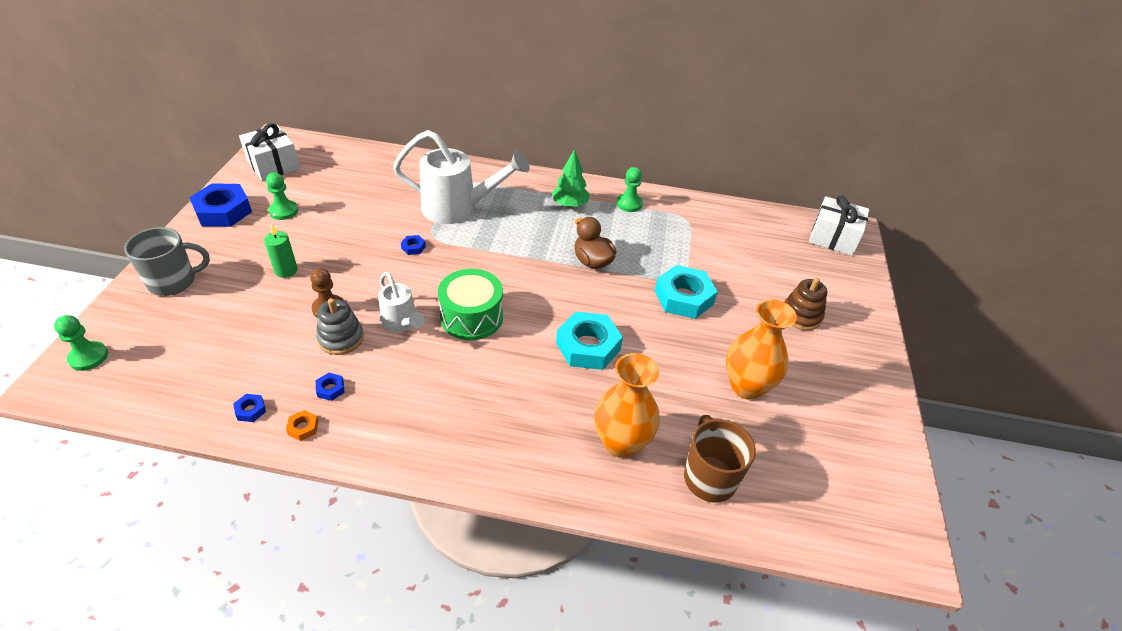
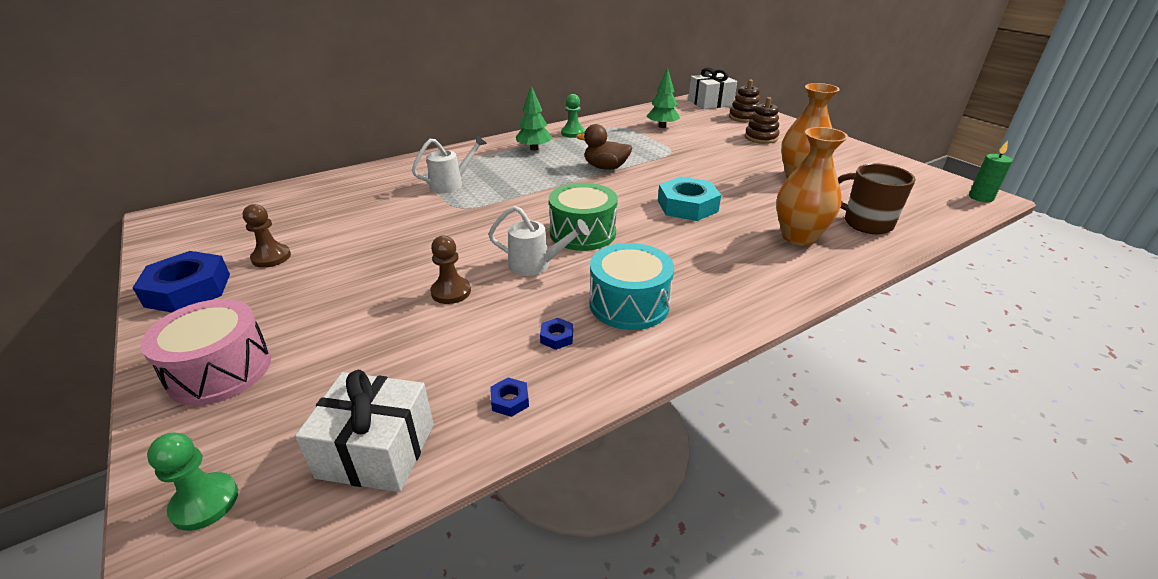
camera: 40 degrees left, 10 degrees down
grey mug [124,227,210,296] -> pink drum [140,299,271,406]
white gift [239,123,300,181] -> white gift moved to [295,370,434,492]
green candle [264,224,298,278] -> green candle moved to [969,140,1013,202]
green pawn [266,172,298,220] -> brown pawn [243,204,291,268]
orange nut [286,410,319,441] -> none
grey stacking toy [316,298,364,355] -> none
white watering can [393,130,530,224] -> white watering can [412,135,487,193], size x0.55
blue nut [401,235,426,255] -> none
turquoise nut [655,265,718,319] -> none
none -> turquoise drum [589,243,674,330]
none -> green tree [646,68,680,128]
none -> brown stacking toy [729,80,760,123]

